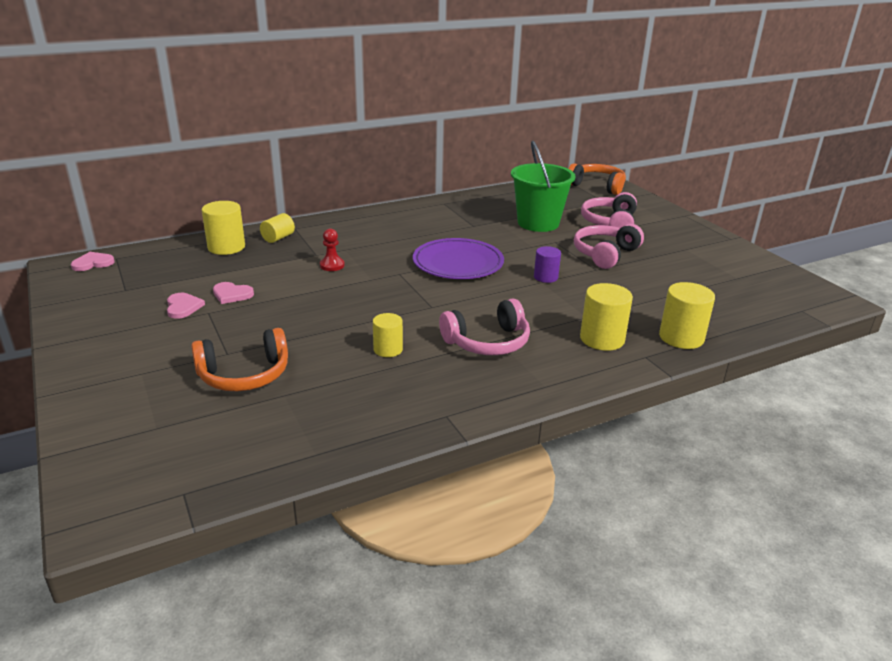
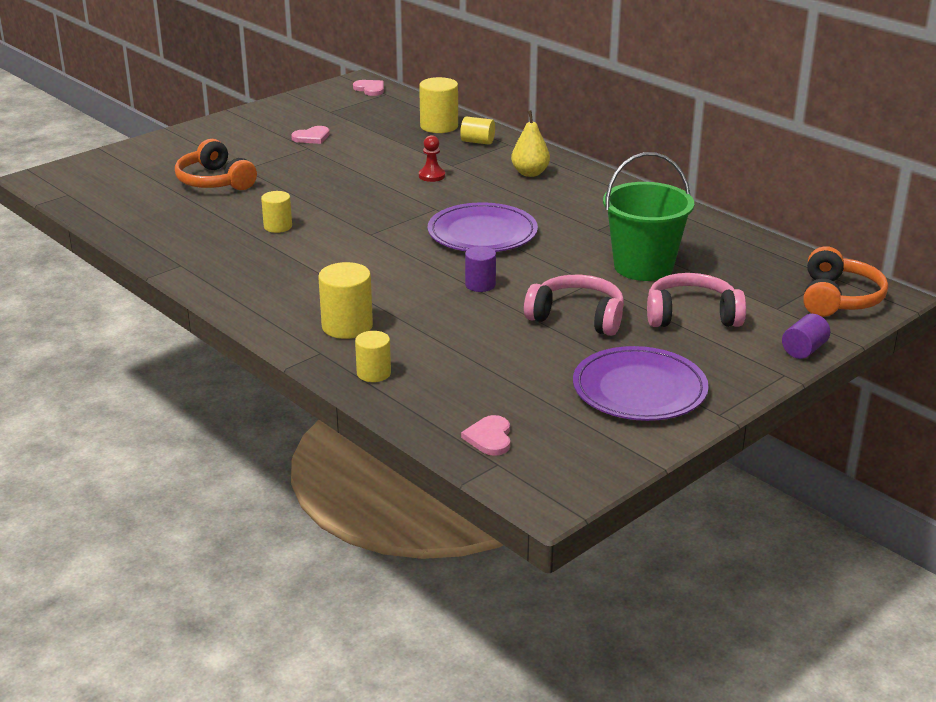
camera: 75 degrees right, 0 degrees up
pink heart [213,282,254,304] -> pink heart moved to [461,415,510,456]
pink headphones [439,299,530,355] -> none
yellow cylinder [659,282,715,349] -> yellow cylinder [355,331,391,382], size x0.63
none -> yellow pear [511,110,550,177]
none -> purple plate [573,346,709,421]
none -> purple cylinder [782,314,830,359]

